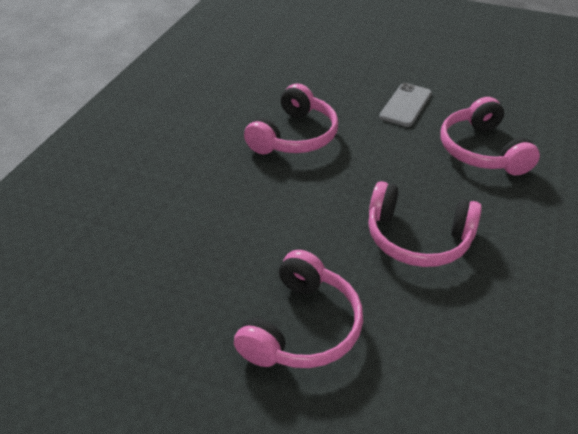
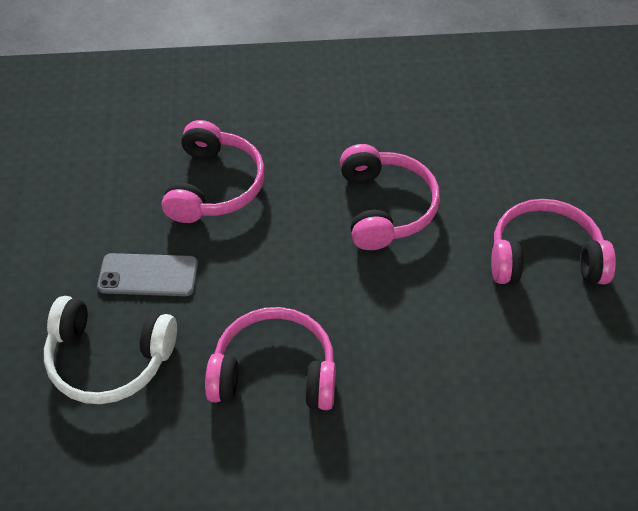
camera: 115 degrees left, 10 degrees up
pink headphones [441,97,540,175] -> pink headphones turned 45 degrees counterclockwise [162,120,265,223]
none -> white headphones [44,296,177,404]

